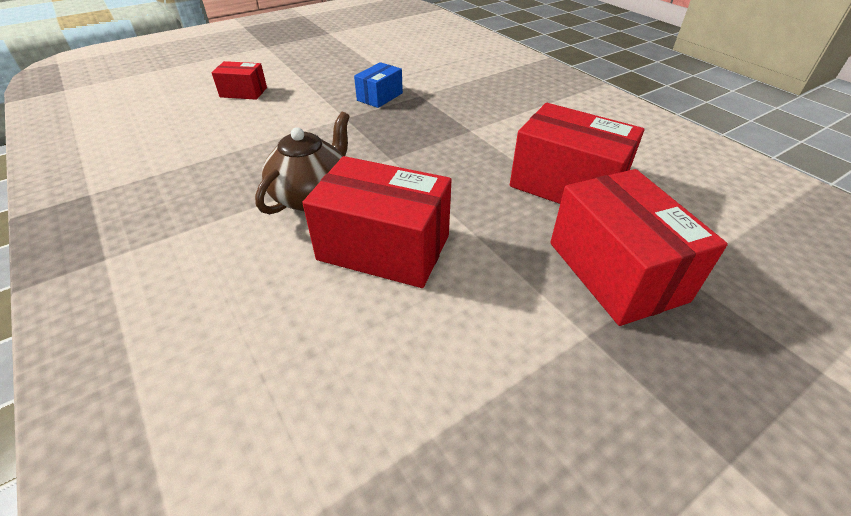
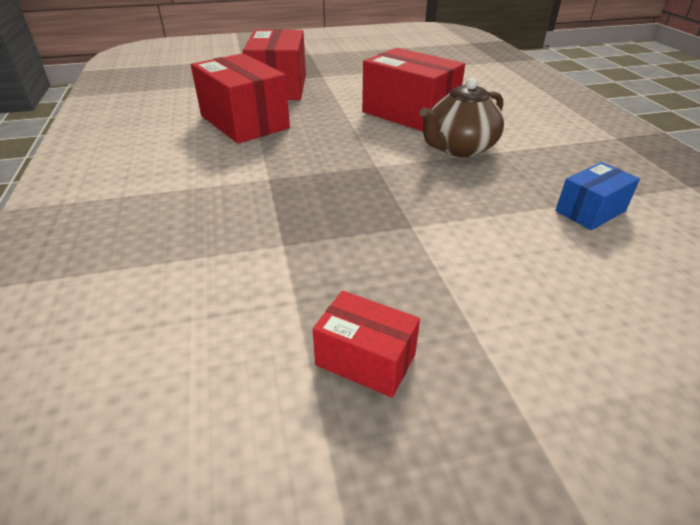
camera: 160 degrees left, 5 degrees down
red box [212,61,267,100] -> red box moved to [313,291,420,398]
blue box [354,62,403,108] -> blue box moved to [555,162,640,230]

